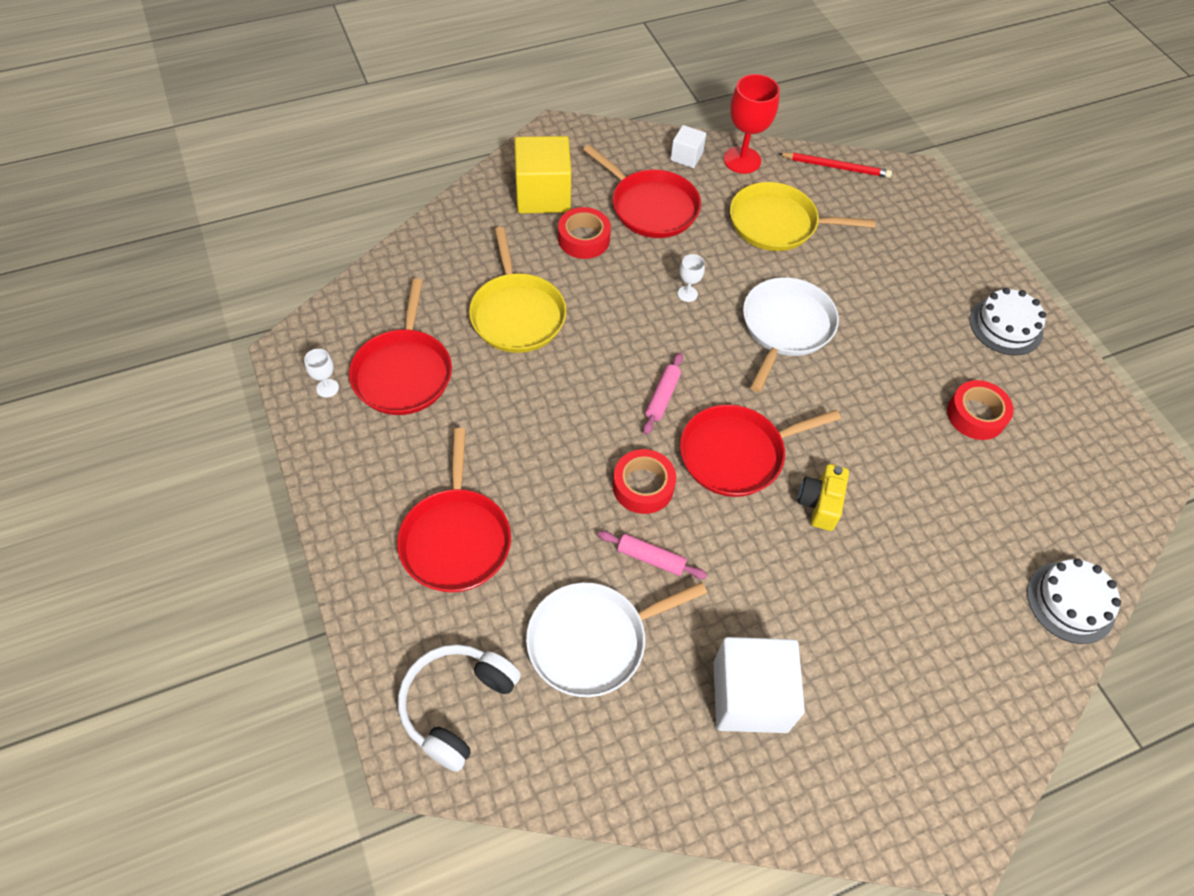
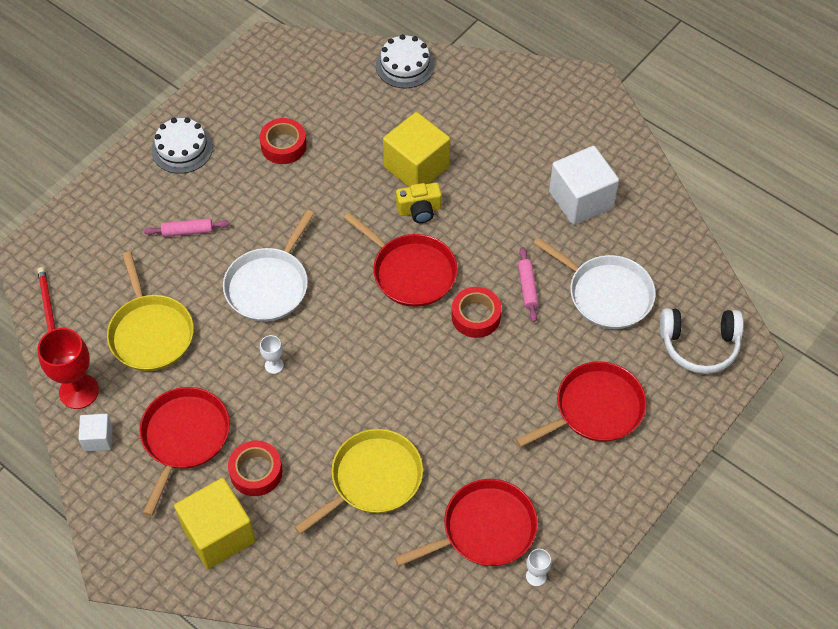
camera: 115 degrees left, 0 degrees up
pink rolling pin [643,353,683,435] -> pink rolling pin moved to [144,218,230,237]
white pan [743,277,839,392] -> white pan turned 60 degrees counterclockwise [223,210,314,322]
none -> yellow cube [383,112,450,187]

